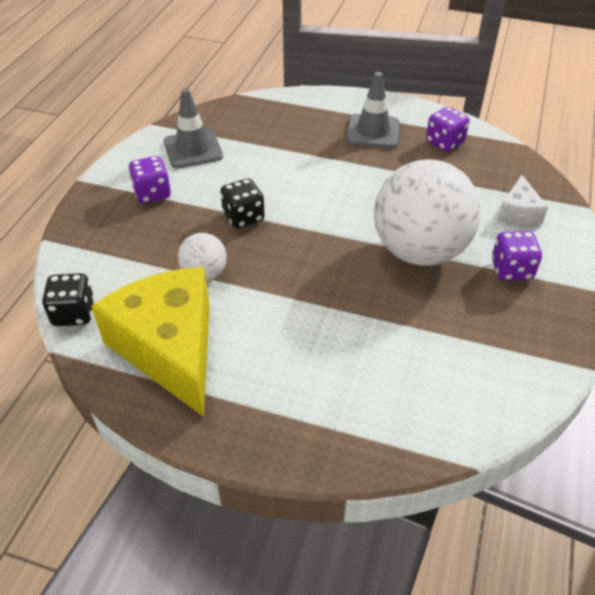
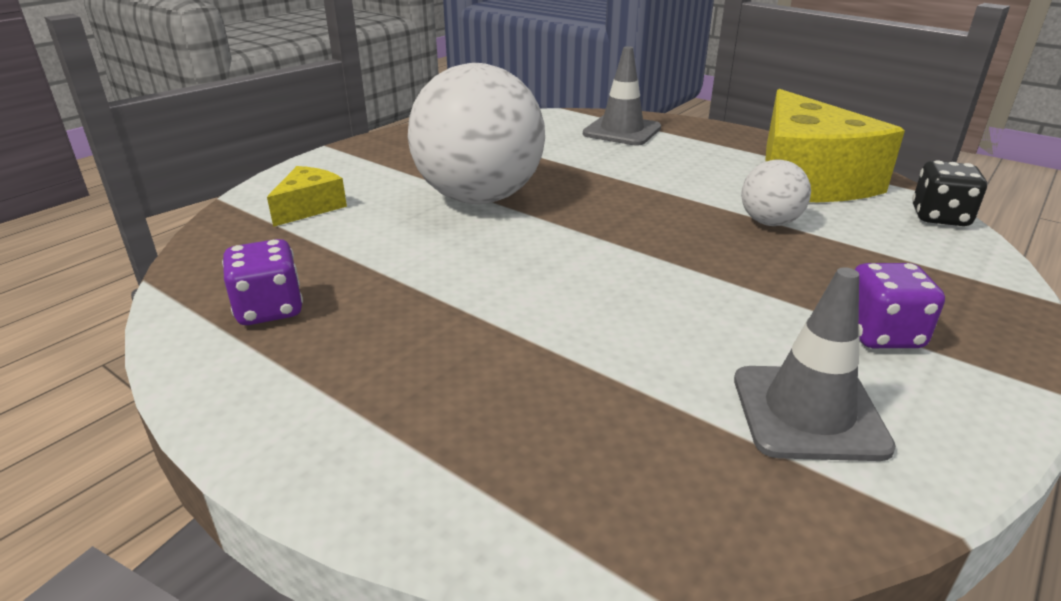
camera: 160 degrees left, 15 degrees down
black dice [220,178,265,229] -> none
grey traffic cone [346,72,400,148] -> grey traffic cone moved to [583,46,661,146]
purple dice [491,231,542,281] -> none
white cheese [497,175,548,225] -> yellow cheese [267,166,347,227]

